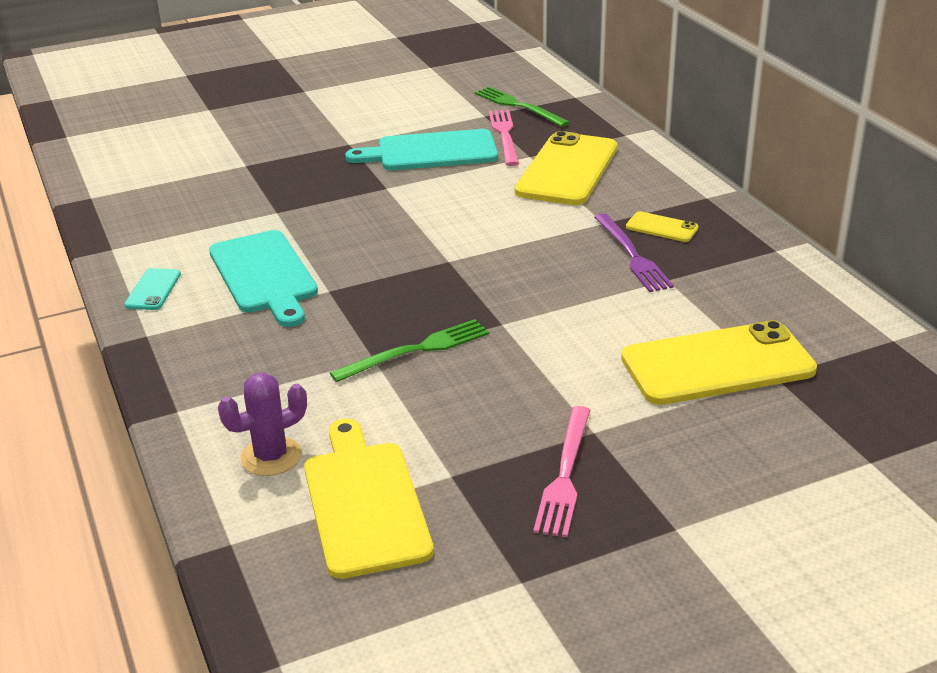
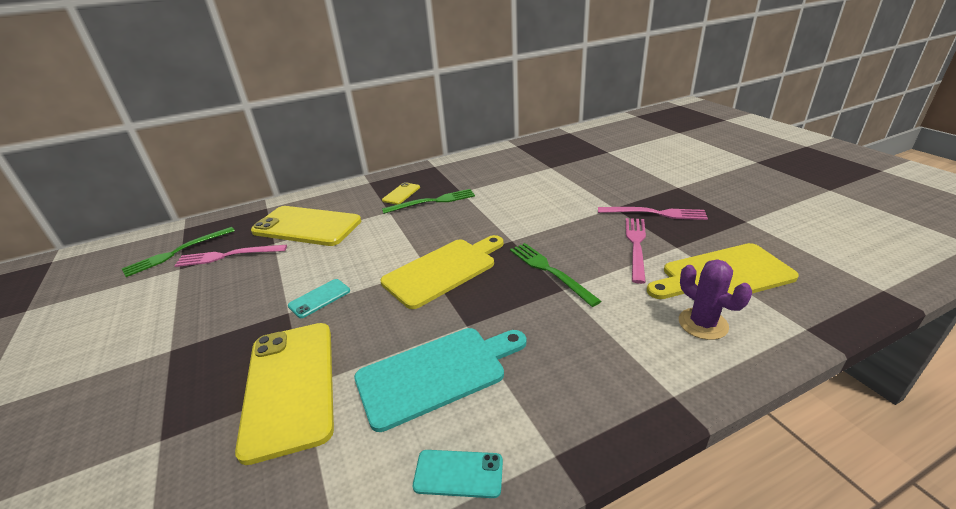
camera: 90 degrees left, 0 degrees up
turquoise cutting board [345,129,498,170] -> none
purple fork [594,213,674,292] -> green fork [382,189,475,214]
yellow phone [621,320,817,405] -> yellow phone moved to [235,323,334,465]
none -> turquoise phone [288,279,350,318]
none -> yellow cutting board [381,235,504,309]
none -> pink fork [626,218,646,284]

